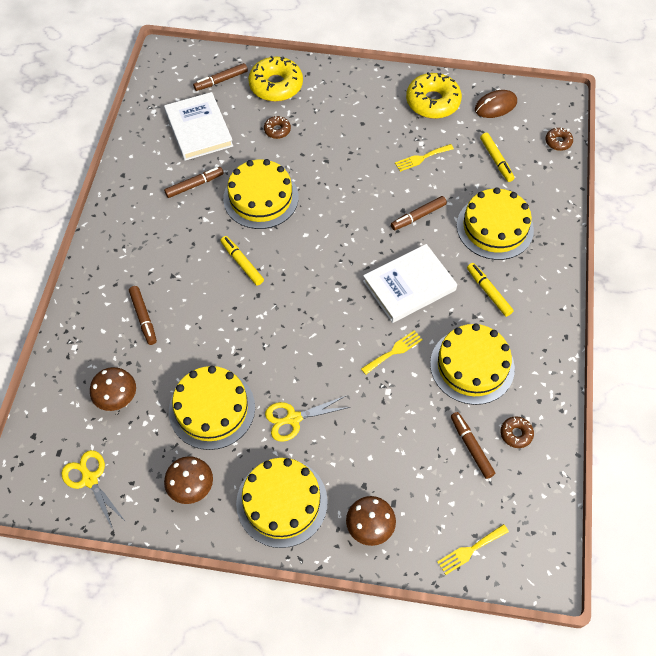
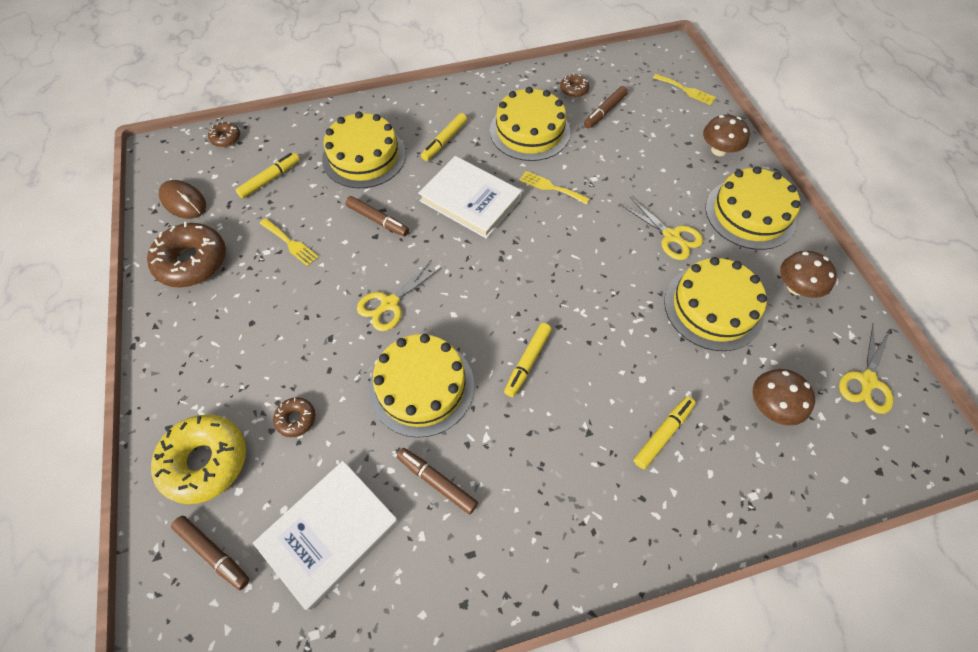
camera: 115 degrees left, 0 degrees up
brown marker [129,286,157,345] -> yellow marker [634,396,696,469]
yellow donut [406,72,462,119] -> brown donut [147,222,226,287]
none -> yellow scissors [357,260,442,331]

